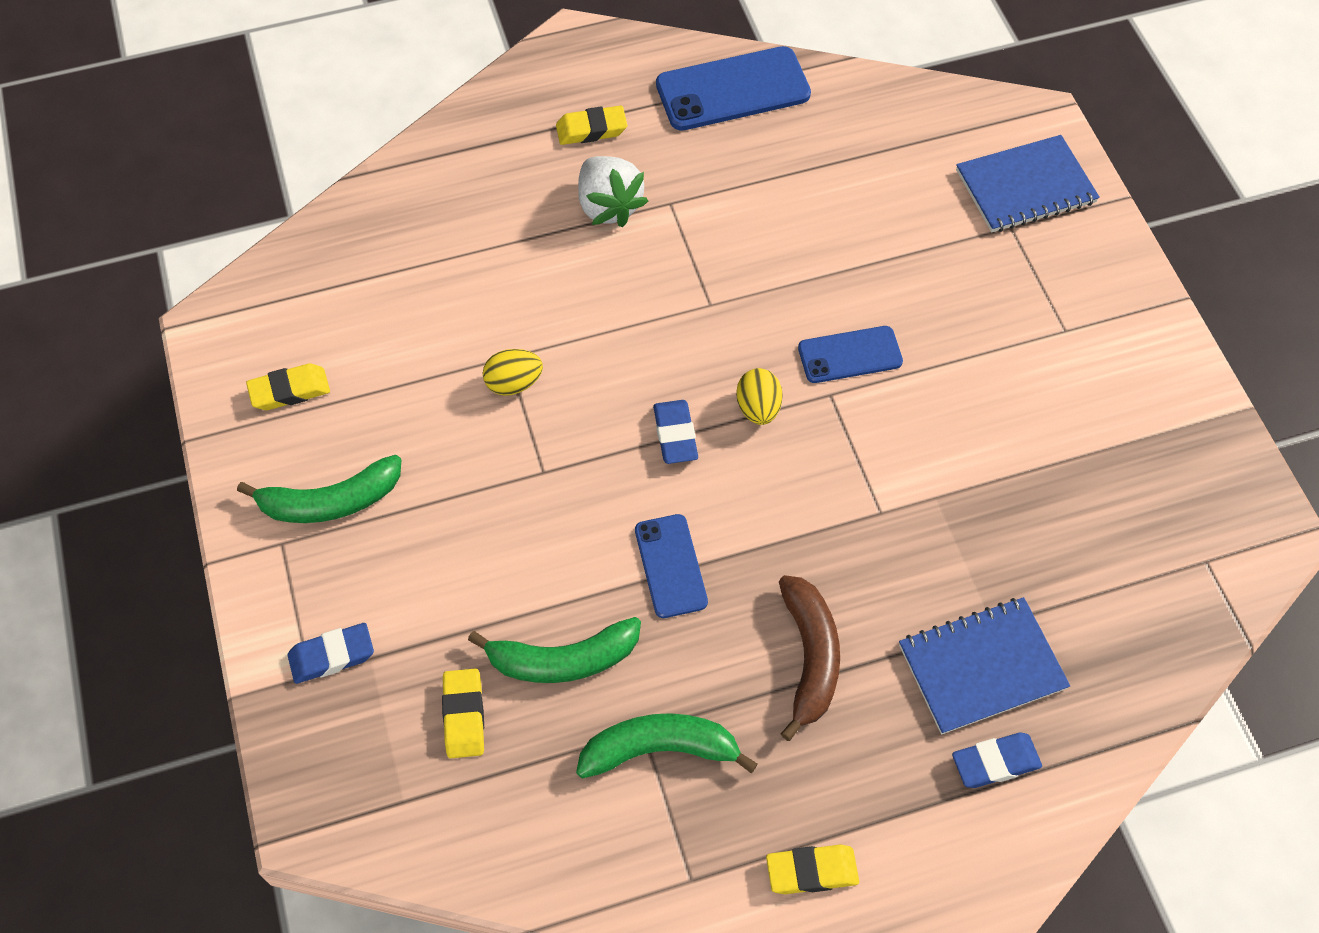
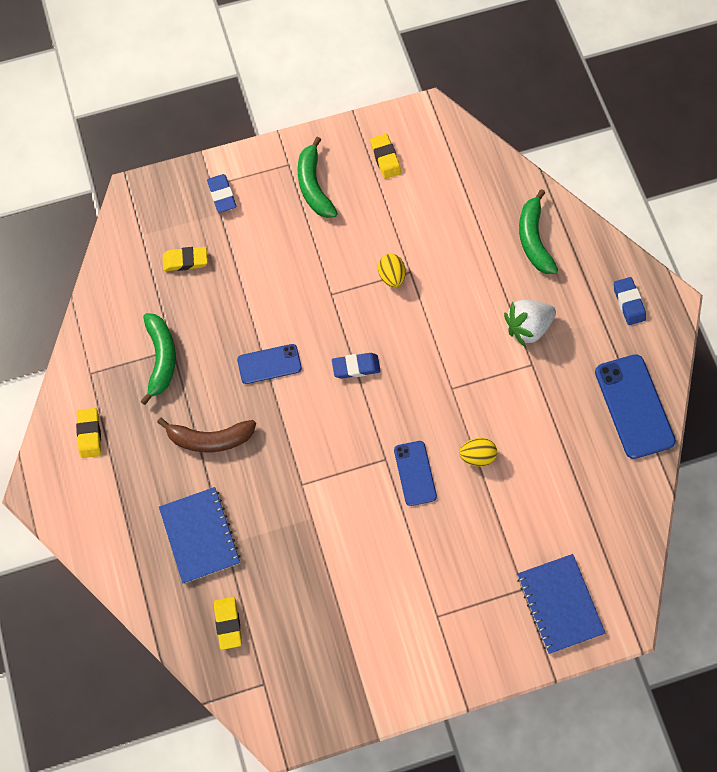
camera: 90 degrees right, 10 degrees up
green banana [468,617,641,683] -> green banana moved to [519,189,558,274]
yellow eraser [556,106,627,145] -> yellow eraser moved to [214,597,242,650]
yellow egg [736,368,783,425] -> yellow egg moved to [459,438,497,467]
blue eraser [952,733,1042,788] -> blue eraser moved to [614,277,646,325]

